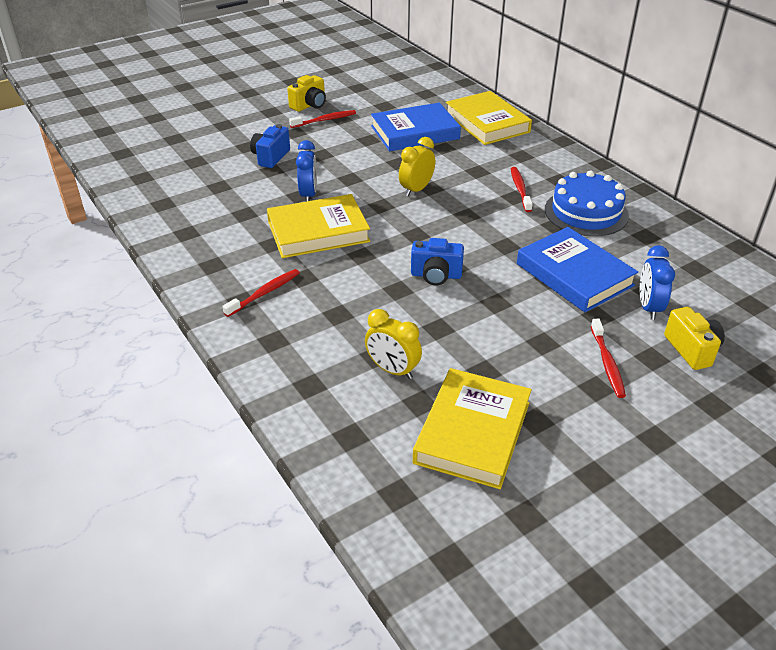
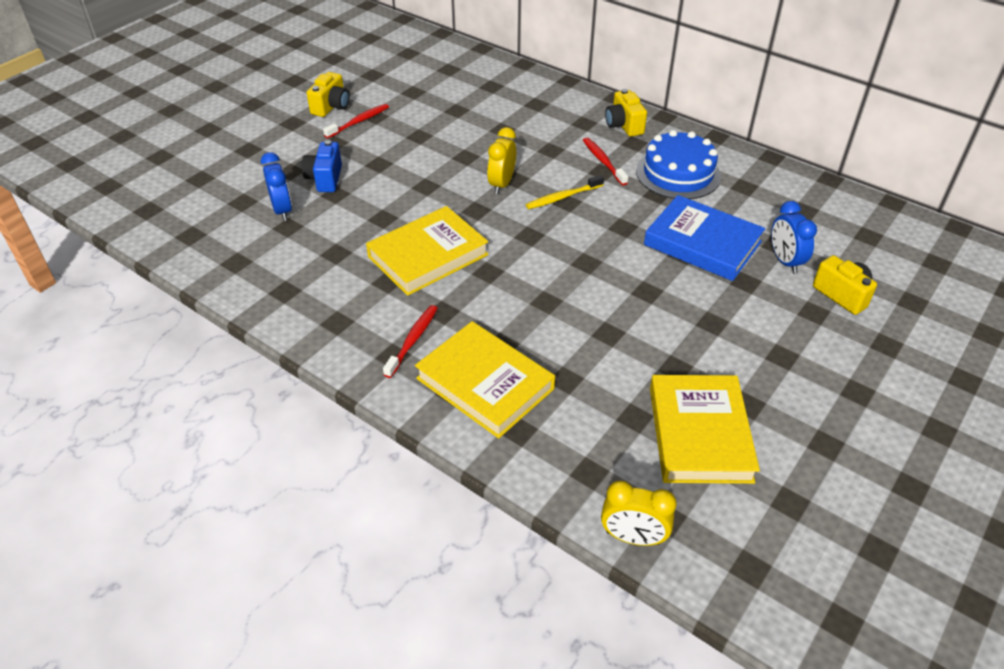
camera: 20 degrees left, 5 degrees up
blue clock [296,140,317,202] -> blue clock moved to [261,152,292,221]
yellow clock [365,309,422,379] -> yellow clock moved to [601,481,677,546]
blue book [371,103,461,151] -> none
blue camera [411,238,464,285] -> none
yellow book [446,91,532,145] -> yellow book moved to [415,321,555,439]
red toothbrush [591,319,626,398] -> none
none -> yellow toothbrush [526,175,604,209]
none -> yellow camera [605,89,647,137]

